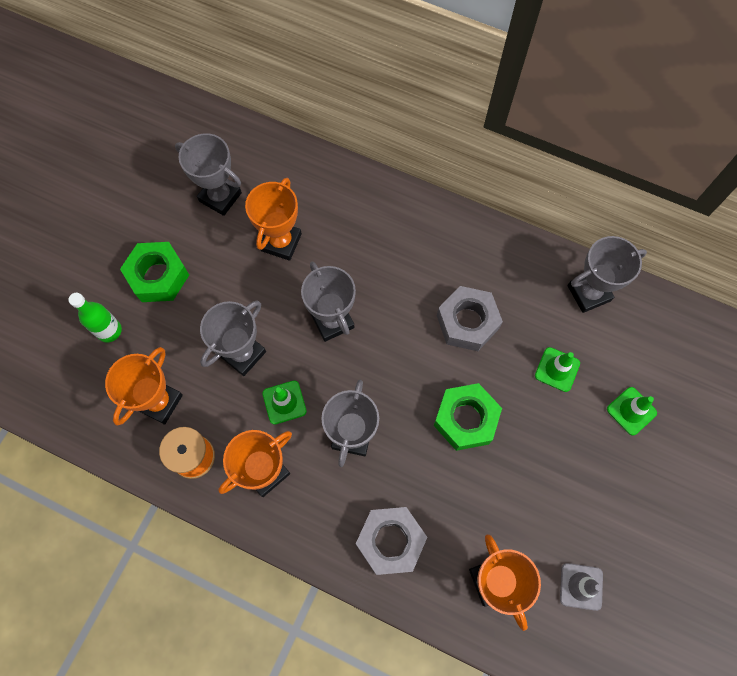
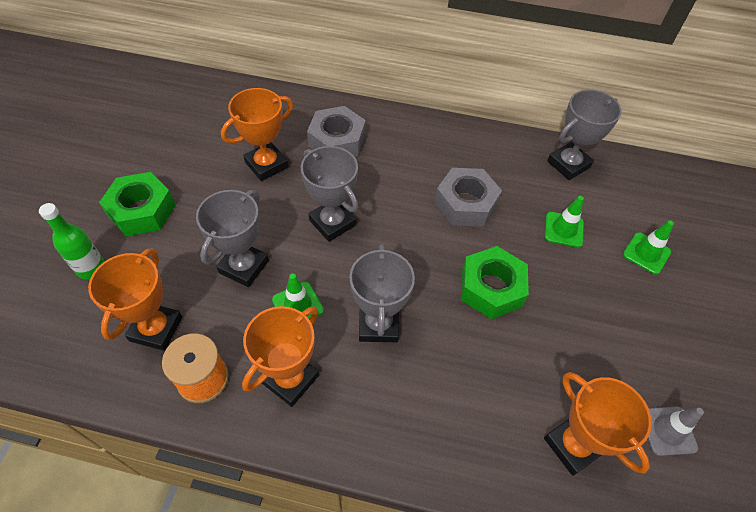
camera: 15 degrees left, 15 degrees down
grey trophy [175,133,242,216] -> none
orange trophy [245,178,302,261] -> orange trophy turned 45 degrees clockwise [221,88,293,181]
grey nut [356,507,427,575] -> grey nut moved to [307,106,366,157]

